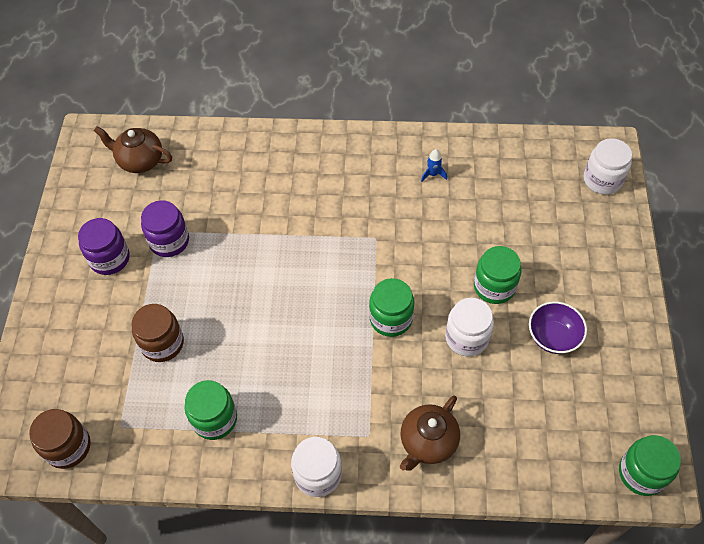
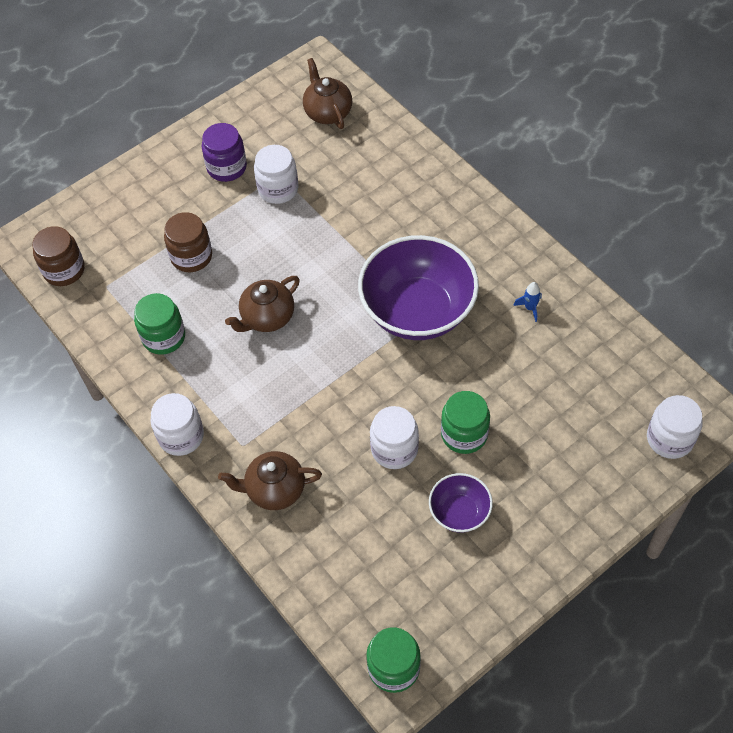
camera: 50 degrees right, 0 degrees up
purple jar [141,200,189,257] -> white jar [254,145,298,204]
green jar [369,278,414,337] -> none
none -> brown teapot [225,276,300,332]
none -> purple bowl [358,235,479,340]

